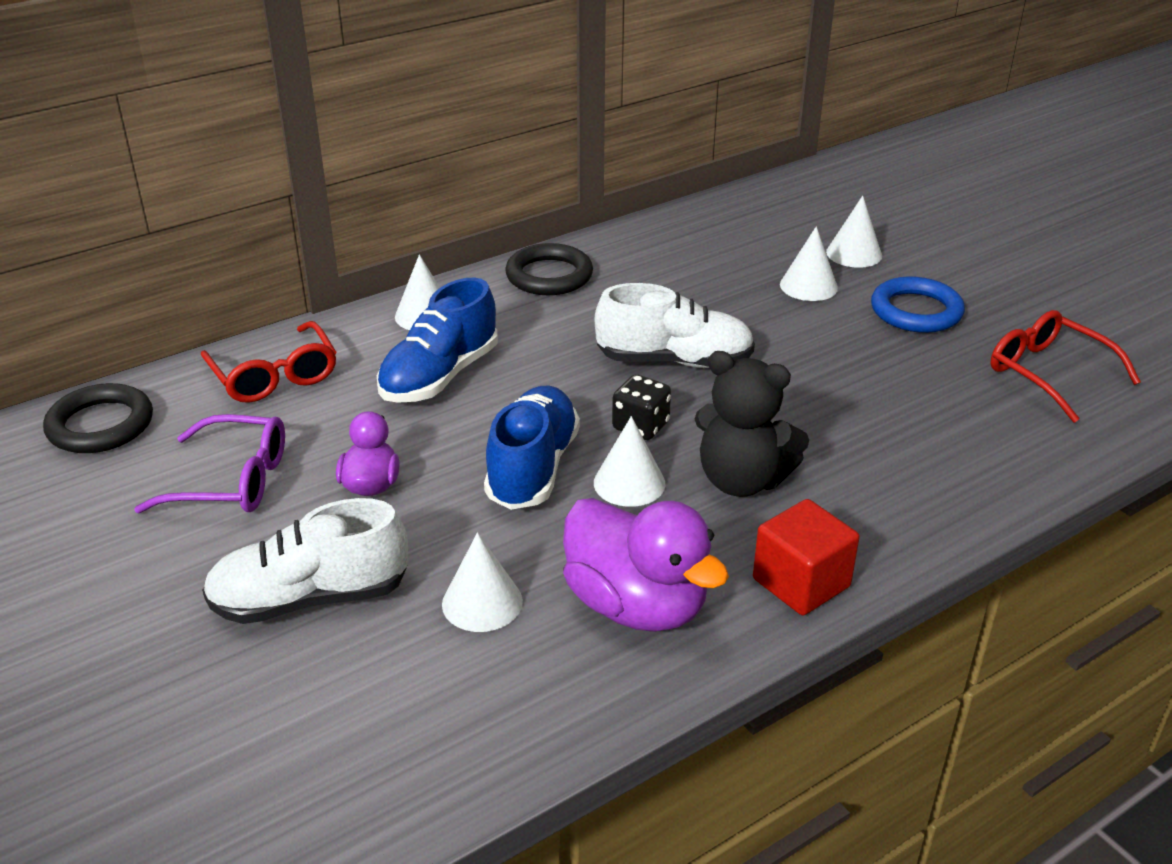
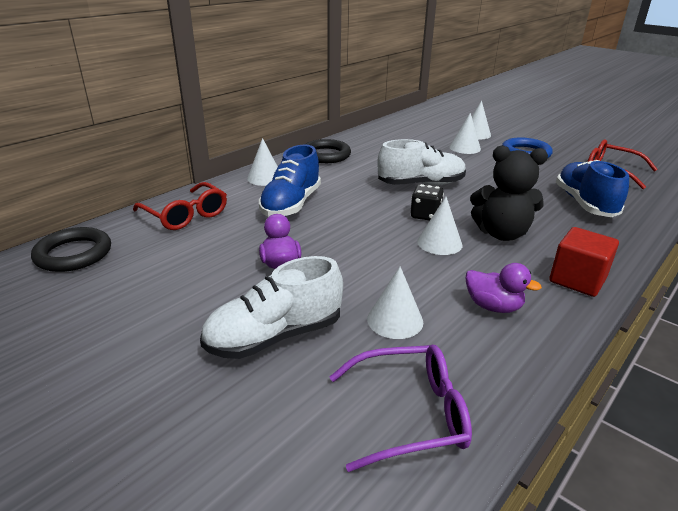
camera: 15 degrees left, 5 degrees down
purple glasses [134,414,285,513] -> purple glasses moved to [329,345,472,472]
blue shoe [484,386,580,510] -> blue shoe moved to [556,160,629,217]
purple duck [563,498,729,632] -> purple duck [465,263,542,313], size x0.55

